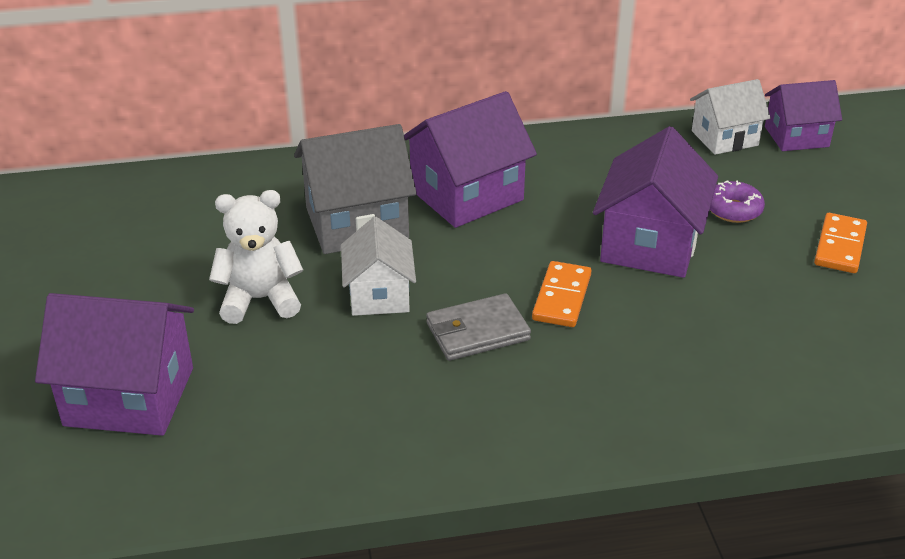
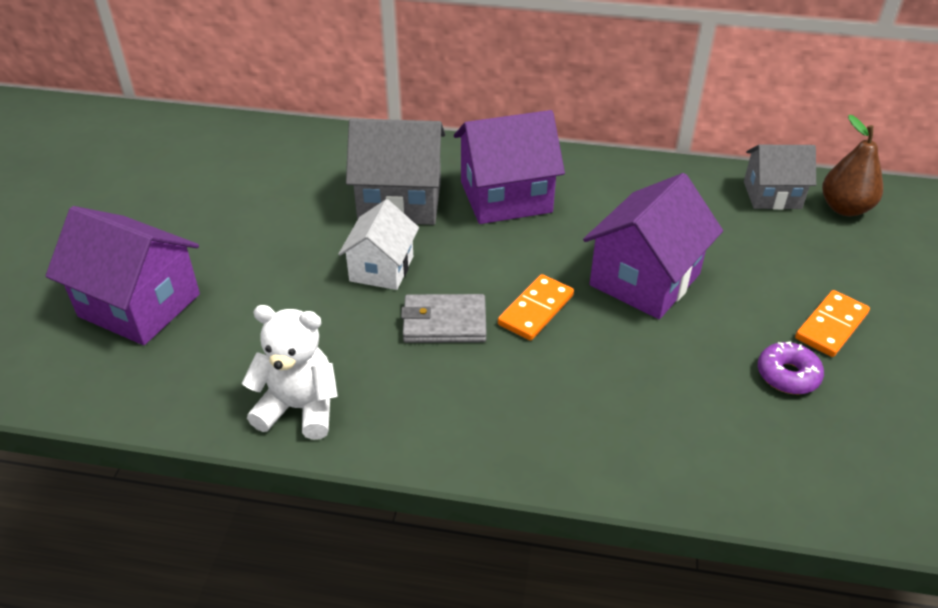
camera: 20 degrees right, 5 degrees up
white teddy bear [209,190,303,324] -> white teddy bear moved to [242,305,338,440]
white house [690,79,771,155] -> grey house [744,145,816,210]
purple donut [710,180,765,223] -> purple donut moved to [758,342,824,394]
purple house [765,80,842,151] -> brown pear [822,115,883,216]

